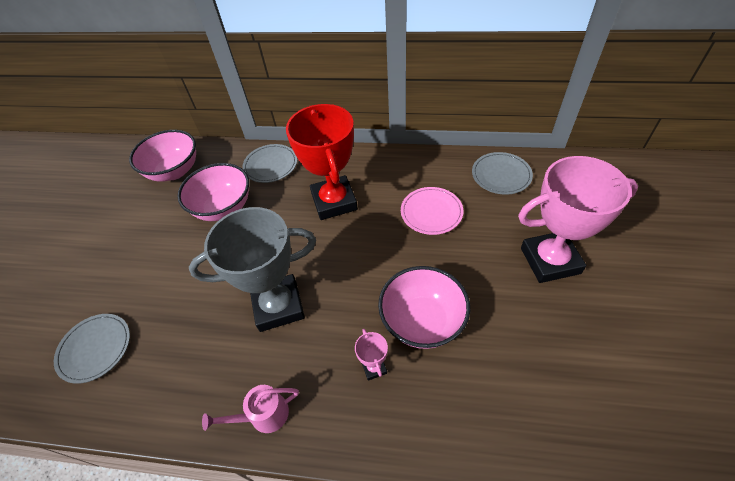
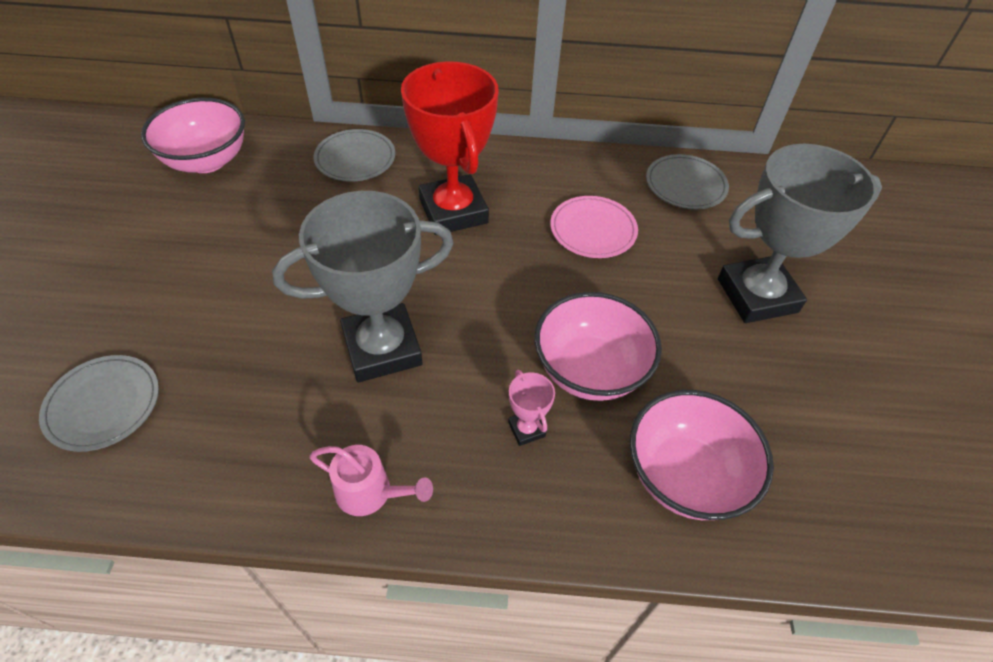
camera: 10 degrees left, 0 degrees up
pink bowl [177,163,249,221] -> pink bowl moved to [630,390,774,520]
pink watering can [202,385,299,433] -> pink watering can turned 135 degrees counterclockwise [309,445,433,516]
pink trophy [518,156,638,283] -> grey trophy [718,144,882,323]

